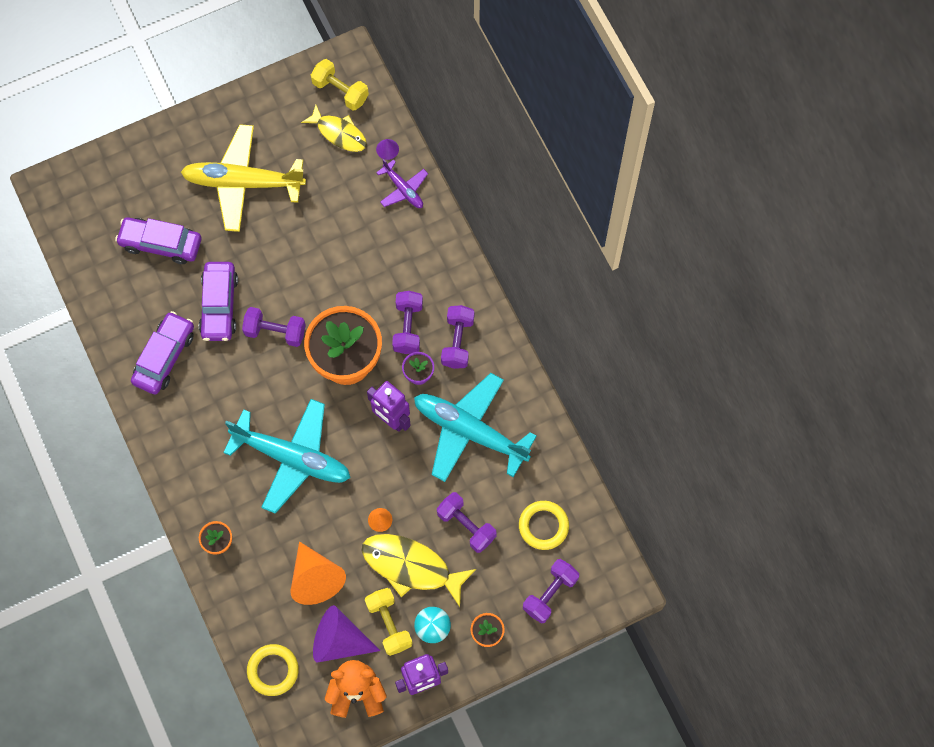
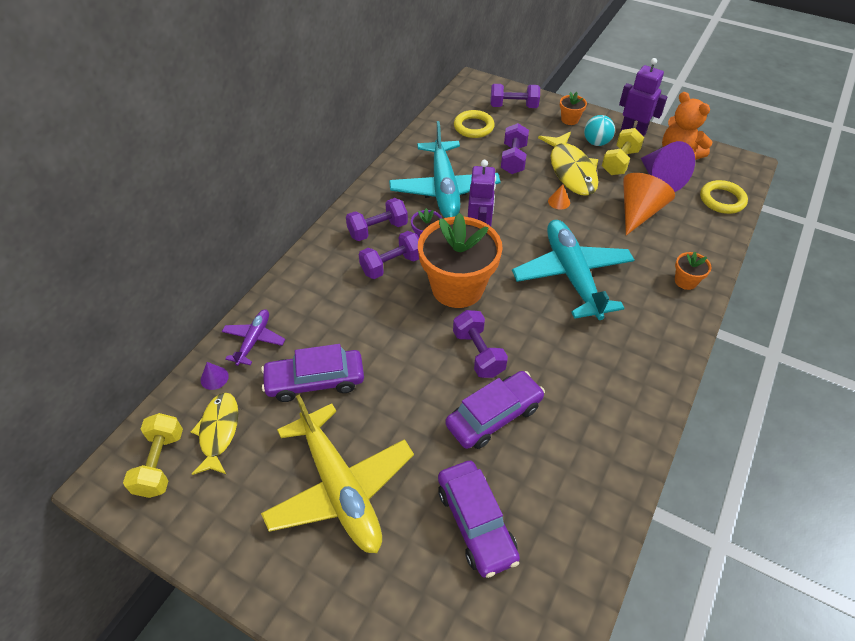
camera: 125 degrees left, 20 degrees down
purple car [131,311,194,395] -> purple car moved to [261,344,364,402]

